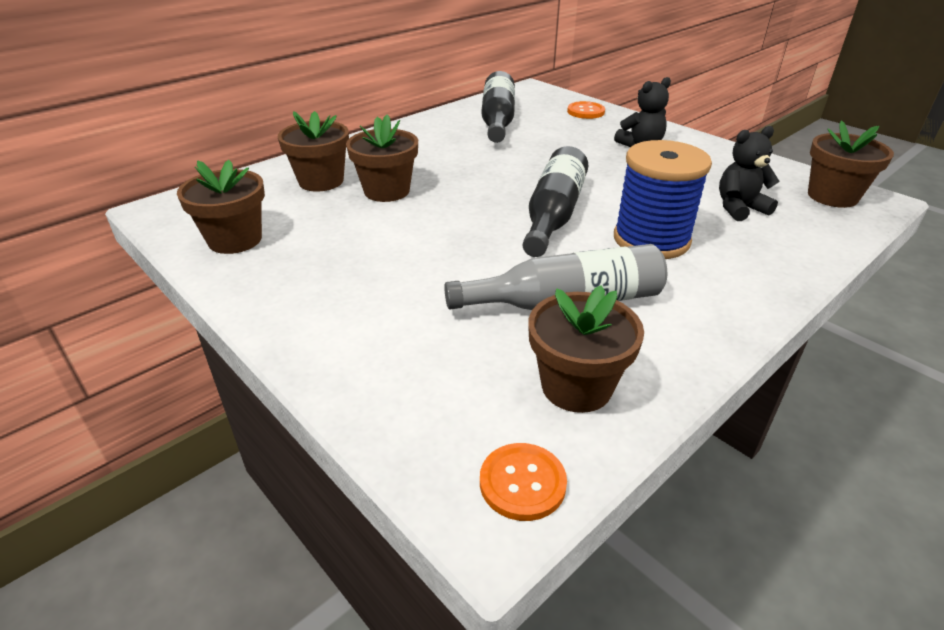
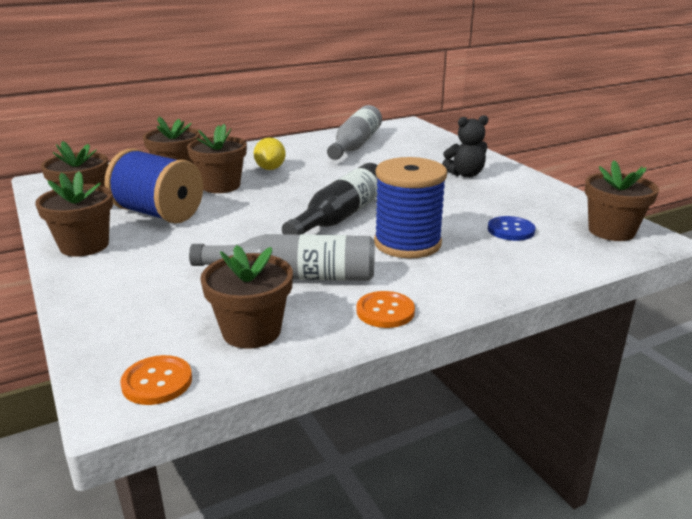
camera: 15 degrees right, 10 degrees down
black bottle [481,71,515,143] -> grey bottle [327,105,382,160]
orange button [567,101,605,119] -> orange button moved to [357,291,415,328]
black teddy bear [719,126,780,221] -> blue button [488,216,535,241]
none -> brown flower pot [35,171,113,257]
none -> blue spool [105,149,203,224]
none -> yellow lemon [254,137,286,170]

